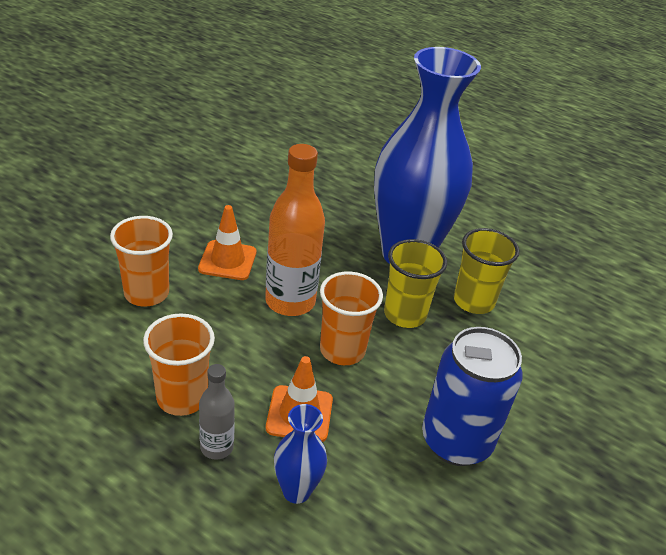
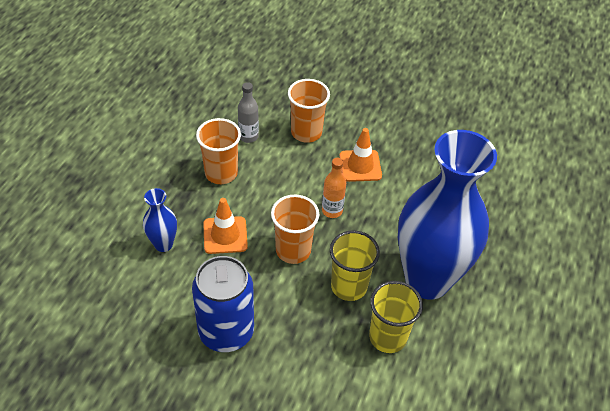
camera: 80 degrees right, 10 degrees up
grey bottle [199,364,235,460] -> grey bottle moved to [238,82,259,143]
orange bottle [265,144,325,316] -> orange bottle [322,158,346,218], size x0.54

